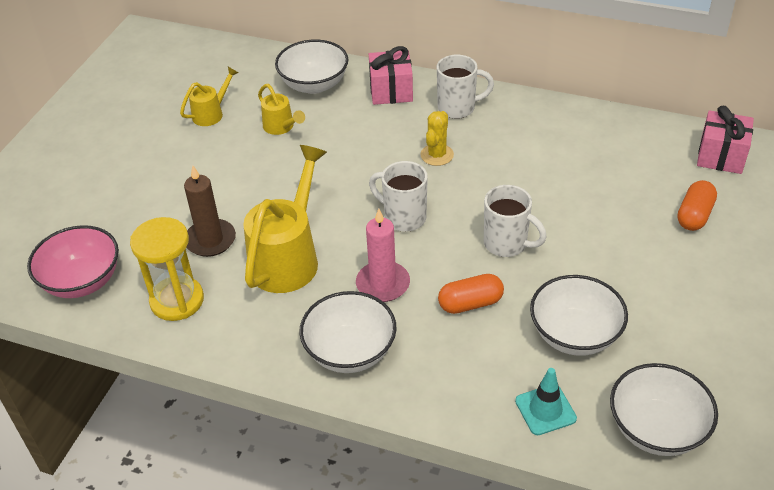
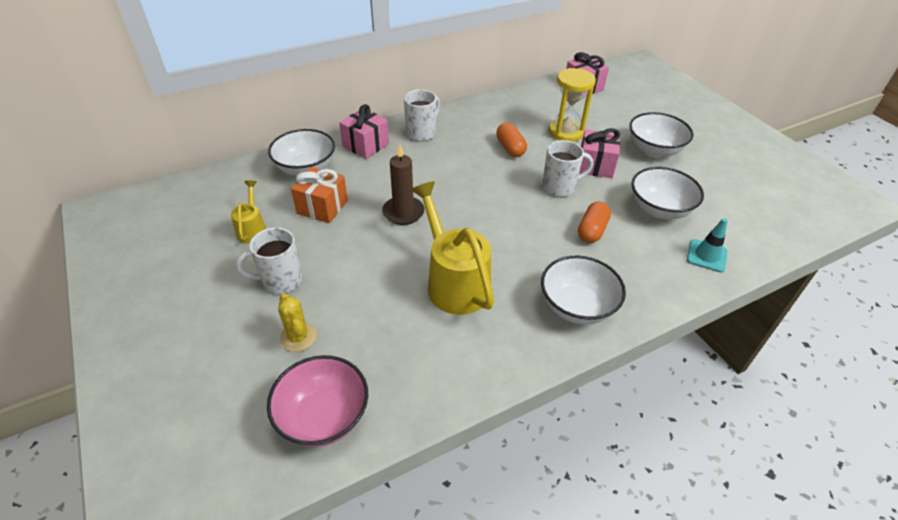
camera: 50 degrees left, 0 degrees up
yellow hourglass [130,217,204,321] -> yellow hourglass moved to [549,68,596,142]
brown candle [184,166,236,257] -> brown candle moved to [382,144,425,225]
yellow watering can [258,84,305,135] -> orange gift [291,167,348,223]
pink candle [356,209,410,302] -> none
white mug [369,161,428,232] -> white mug moved to [235,227,302,294]
yellow cactus [421,111,454,166] -> yellow cactus moved to [278,293,317,352]
white bowl [610,363,718,456] -> white bowl moved to [629,112,693,157]
orange capsule [677,180,717,231] -> orange capsule moved to [496,123,527,157]
none -> pink gift [579,128,620,178]

